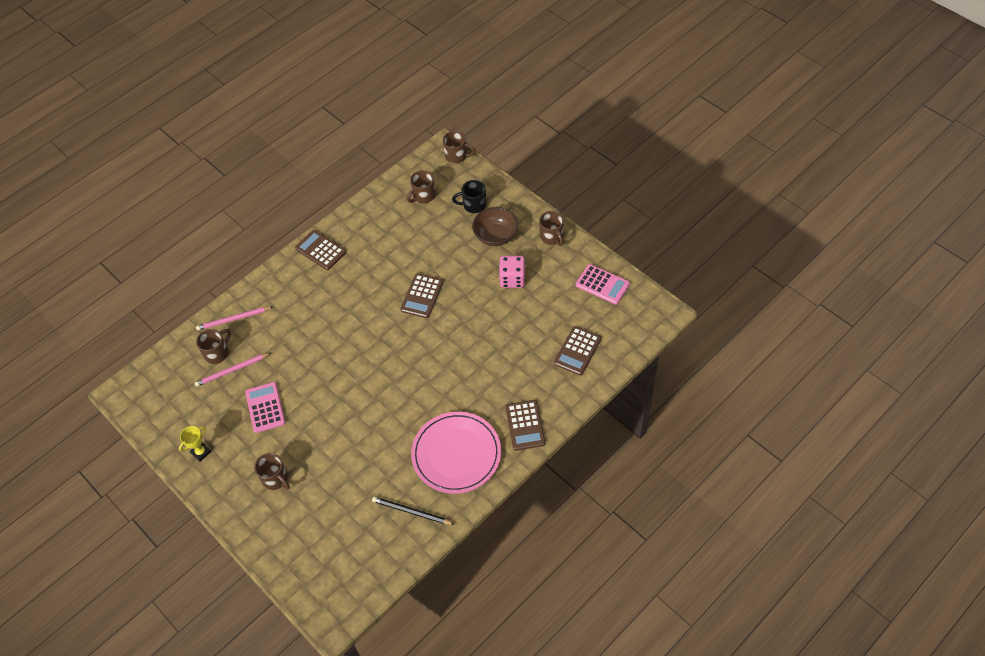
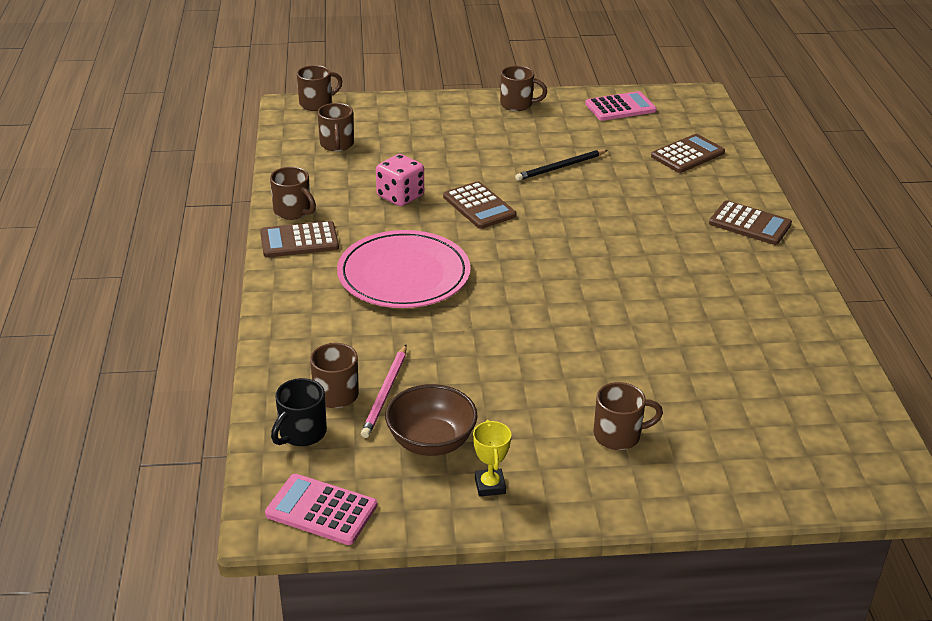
camera: 55 degrees left, 20 degrees down
pink pencil [196,307,273,331] -> none
pink calculator [245,382,285,433] -> pink calculator moved to [265,474,377,545]
black pencil [372,496,455,525] -> black pencil moved to [515,150,608,181]
pink plate [411,412,501,494] -> pink plate moved to [337,230,471,308]
black mug [452,180,486,213] -> black mug moved to [271,378,327,446]
brown bowl [472,207,518,246] -> brown bowl moved to [385,384,478,456]
pink dice [499,256,525,288] -> pink dice moved to [376,154,424,206]
brown calculator [554,326,601,375] -> brown calculator turned 105 degrees counterclockwise [651,134,725,173]
none -> brown mug [270,167,316,220]

